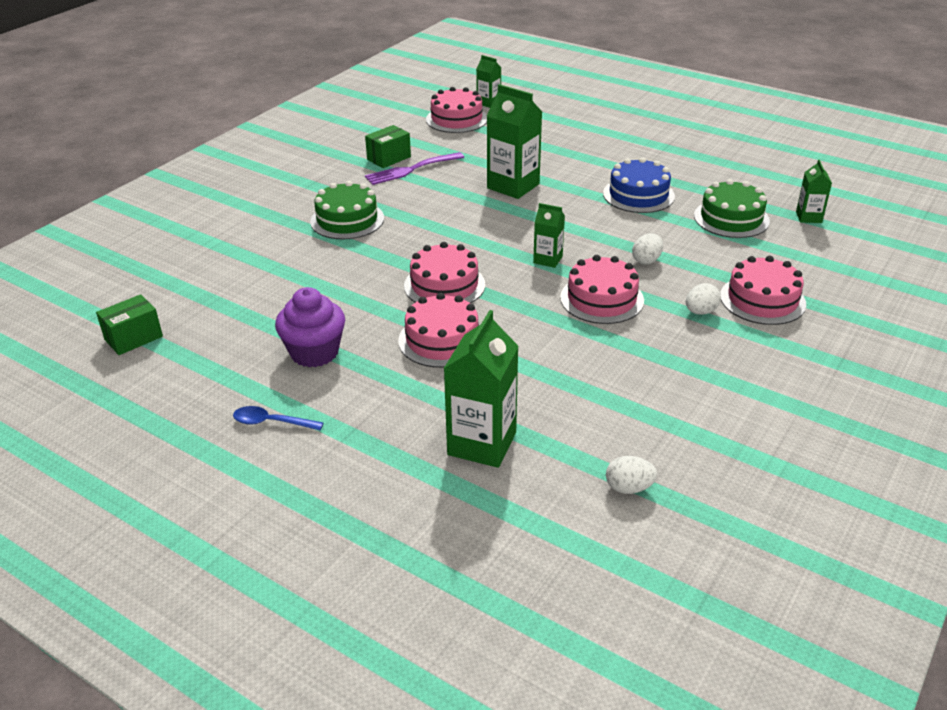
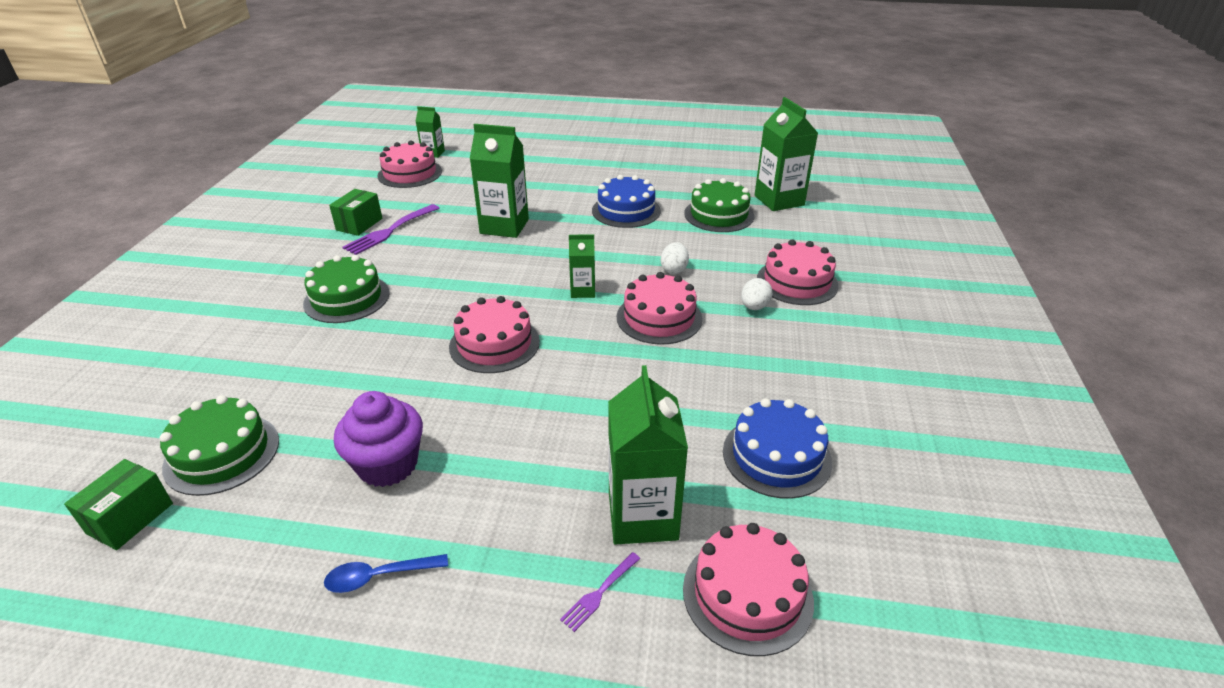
camera: 25 degrees left, 0 degrees up
pink cake [398,293,479,368] -> pink cake moved to [683,523,814,656]
white egg [606,456,657,494] -> none
green carton [796,159,832,223] -> green carton [755,97,818,211], size x1.85
none -> green cake [160,395,279,496]
none -> purple fork [560,552,640,632]
none -> blue cake [723,398,832,499]

